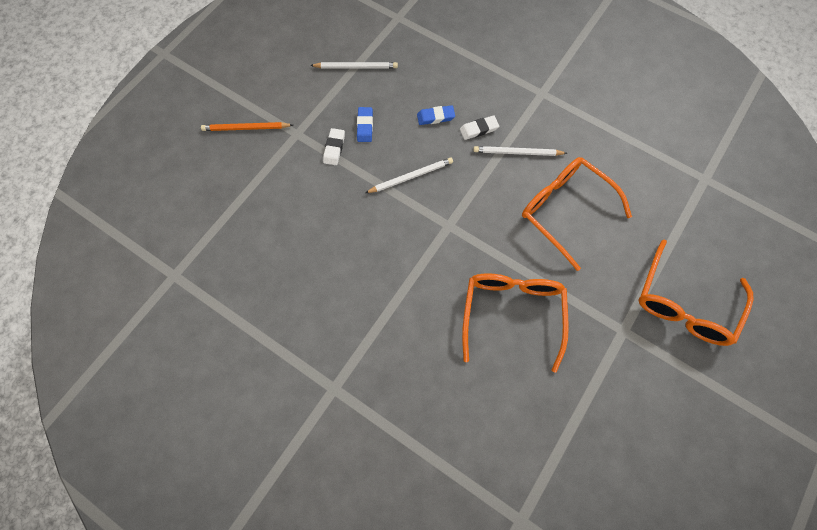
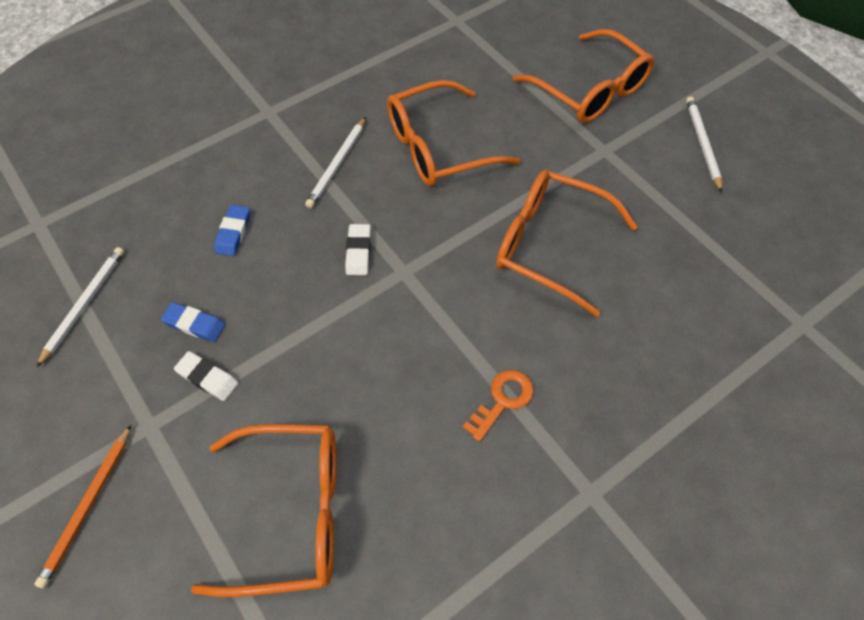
camera: 70 degrees left, 10 degrees down
white pencil [365,157,453,193] -> white pencil moved to [686,97,722,192]
white eraser [460,115,499,140] -> white eraser moved to [345,224,371,275]
none -> orange glasses [191,424,337,597]
none -> orange key [462,370,534,442]

